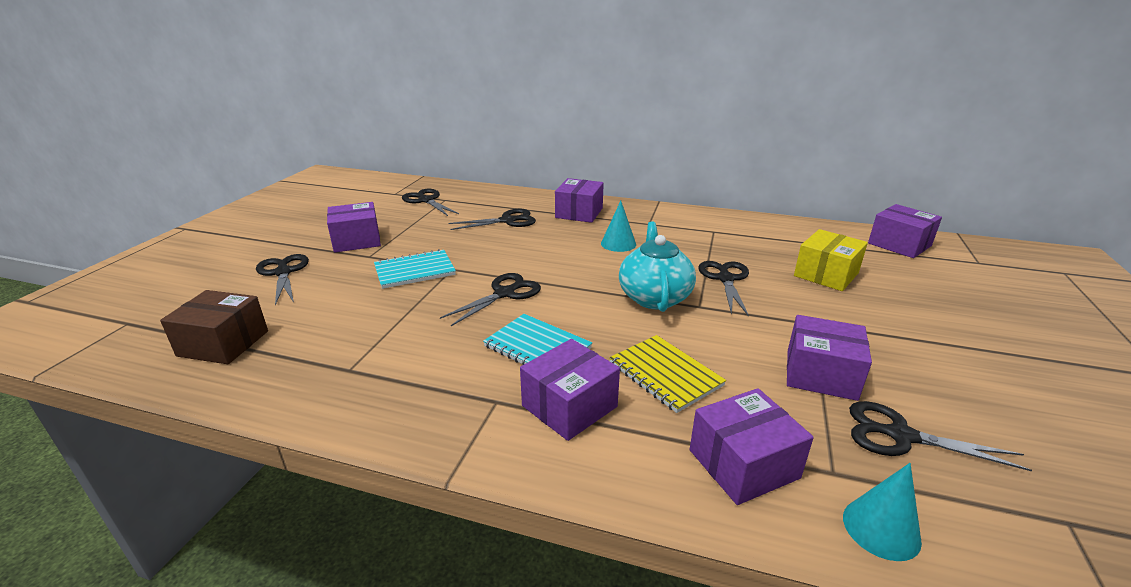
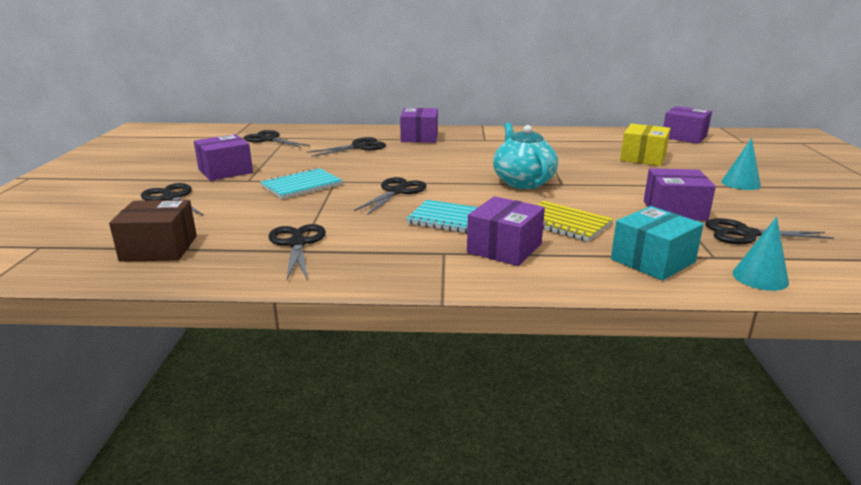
camera: 15 degrees left, 5 degrees down
turquoise cone [601,201,636,252] -> turquoise cone moved to [721,138,761,190]
purple box [690,388,814,505] -> turquoise box [611,206,704,281]
black scissors [698,261,749,317] -> black scissors moved to [268,224,326,280]

